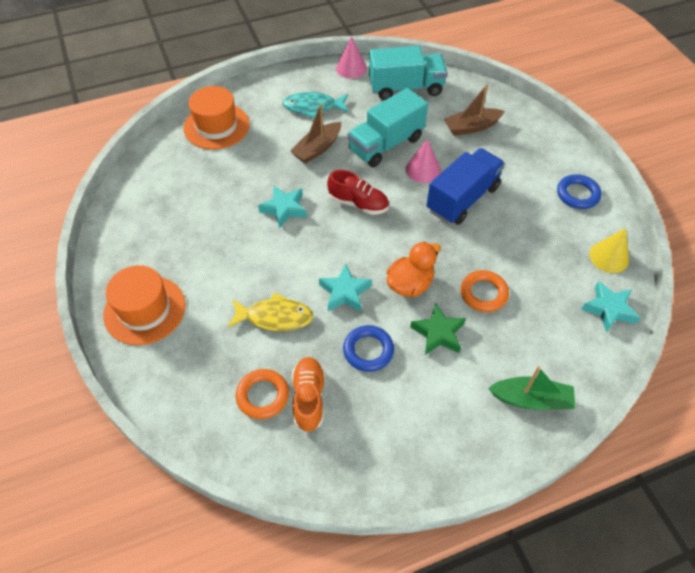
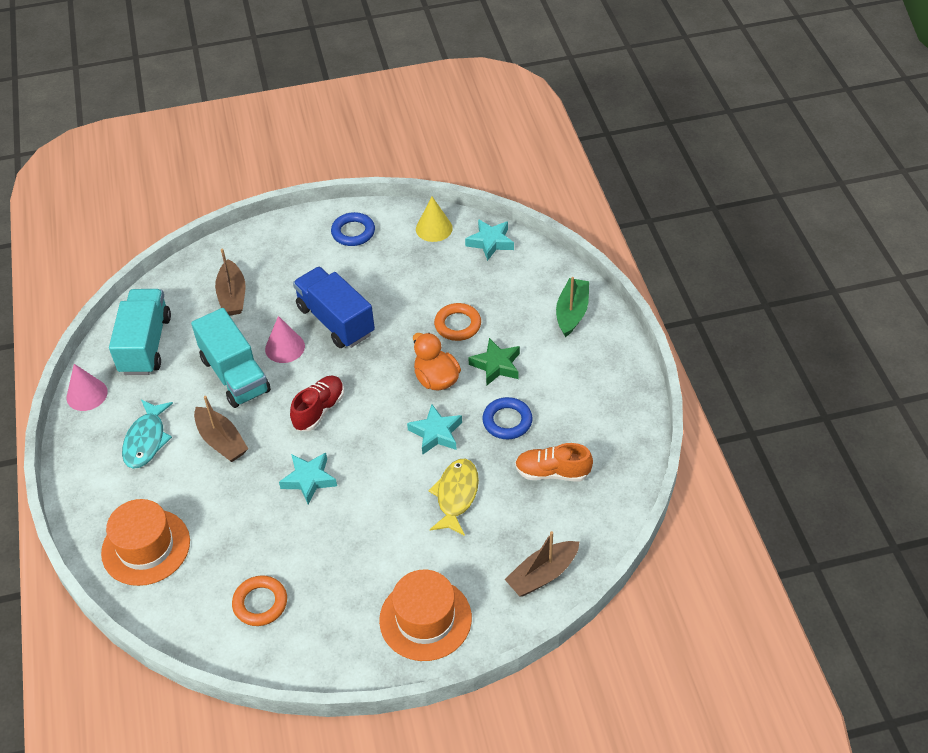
camera: 80 degrees left, 5 degrees down
orange ring [236,369,289,419] -> orange ring moved to [232,575,287,626]
none -> brown boat [505,531,579,596]

